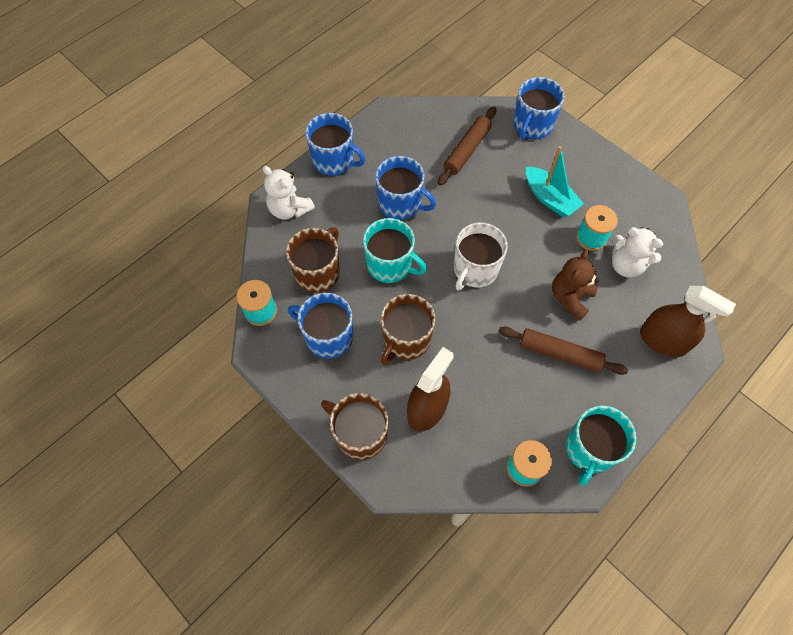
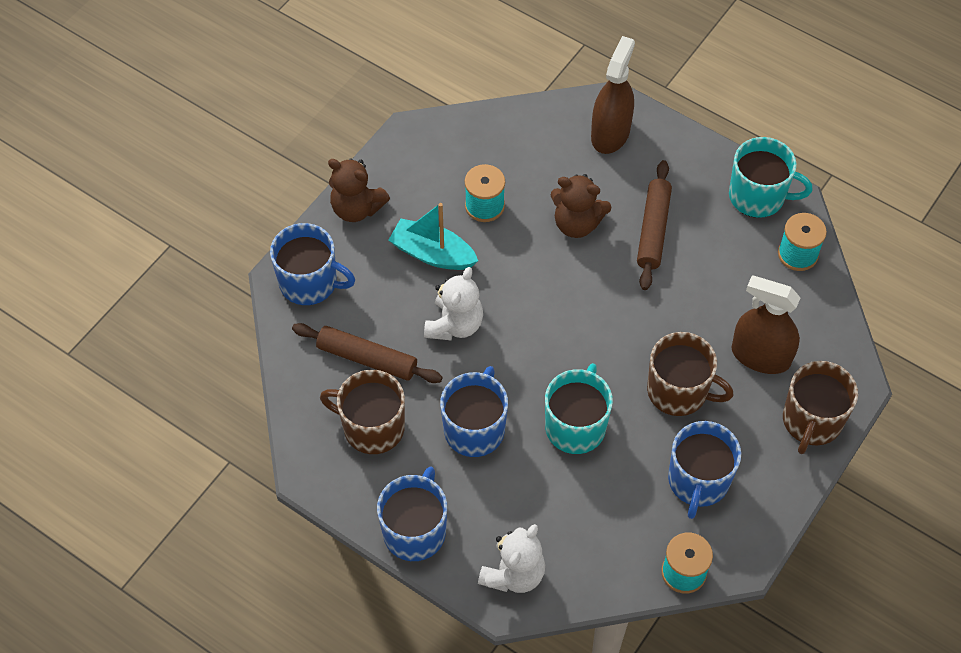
camera: 100 degrees left, 5 degrees down
brown mug [286,227,340,293] -> brown mug moved to [320,370,405,454]
white mug [454,222,508,290] -> none
turquoise boat [526,146,584,217] -> turquoise boat turned 105 degrees counterclockwise [389,203,478,270]
white teddy bear [612,227,663,278] -> white teddy bear moved to [424,267,483,340]
none -> brown teddy bear [328,159,390,222]

